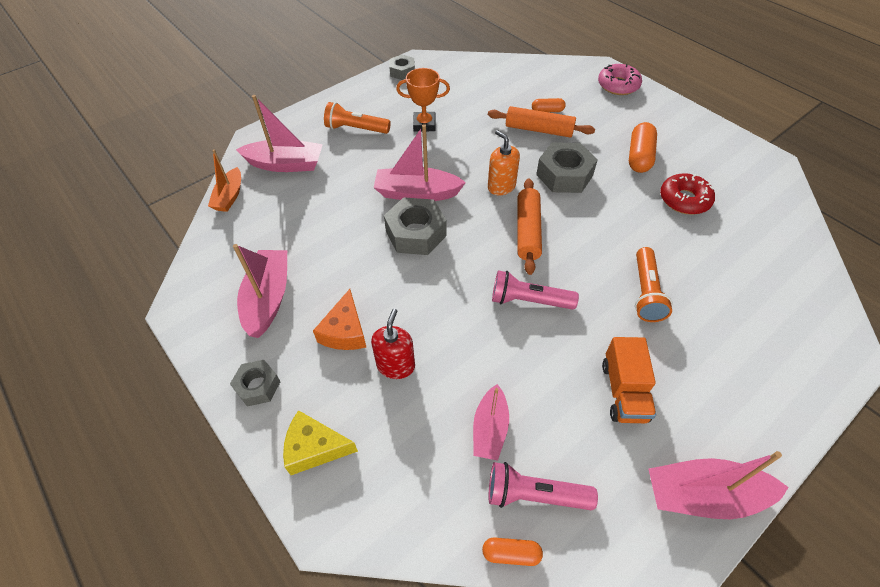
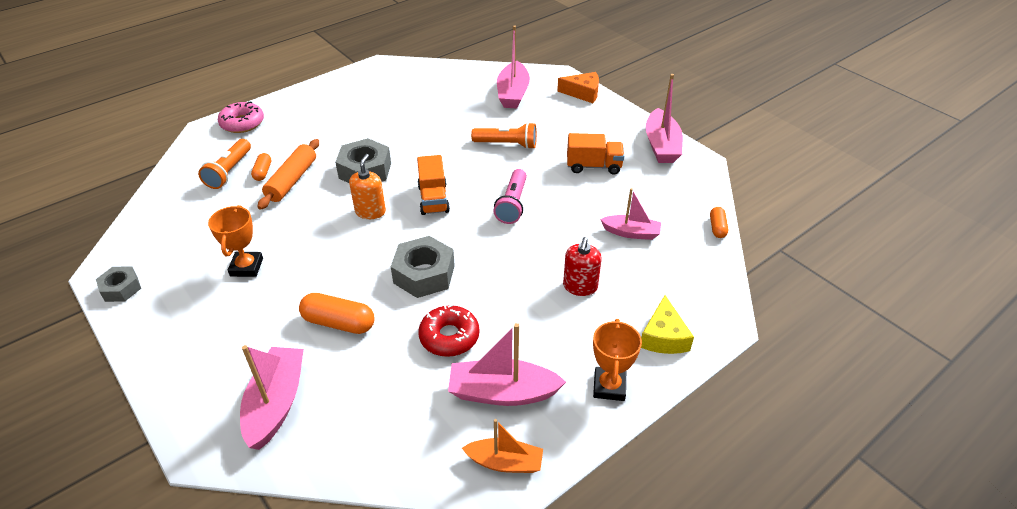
camera: 90 degrees left, 10 degrees down
orange boat [208,149,241,212] -> orange boat moved to [462,419,543,473]
grey nut [230,360,281,406] -> orange trophy [593,319,642,401]
orange cheese [313,289,366,350] -> orange cheese moved to [557,72,599,103]
orange flashlight [324,102,391,134] -> orange flashlight moved to [198,139,251,189]
red soap dispenser [371,309,415,379] -> red soap dispenser turned 90 degrees counterclockwise [563,237,602,296]
pink boat [374,124,466,201] -> pink boat moved to [497,25,530,108]
orange soap dispenser [488,130,520,195] -> orange soap dispenser turned 135 degrees clockwise [349,154,386,219]
pink flashlight [488,462,598,510] -> none
orange rolling pin [517,178,542,275] -> orange truck [417,155,450,215]
orange capsule [629,122,657,173] -> orange capsule moved to [299,293,375,334]
red donut [660,173,715,215] -> red donut moved to [418,304,479,357]

